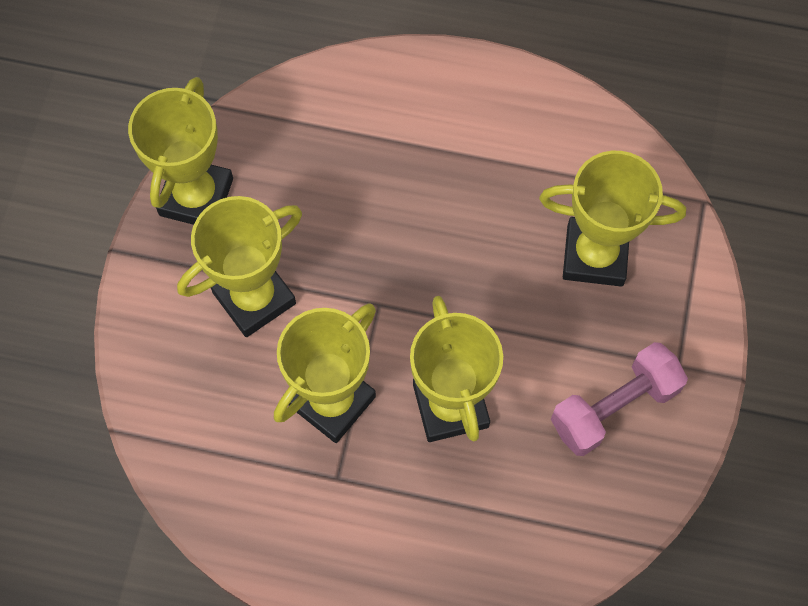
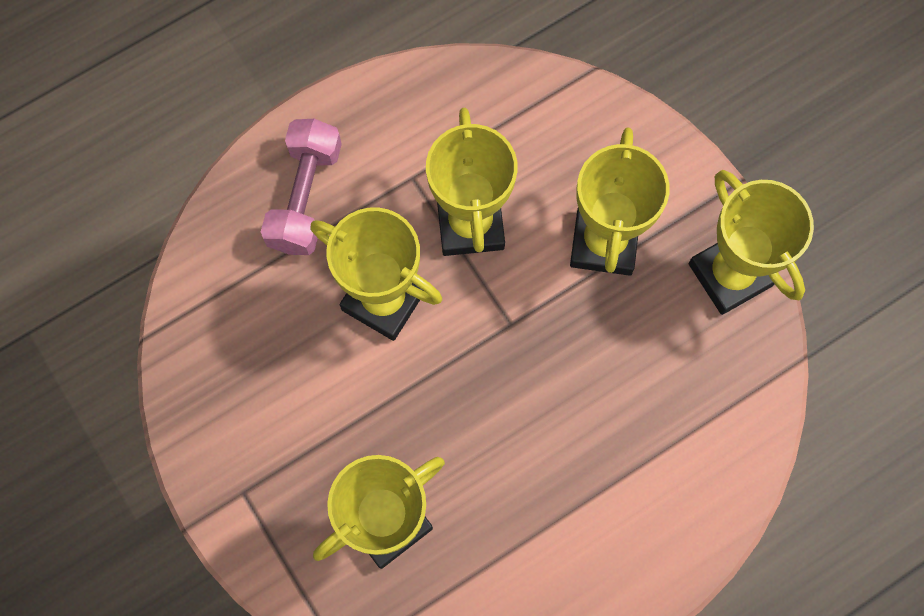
camera: 135 degrees right, 5 degrees up
pink dumbbell [551,342,688,456] -> pink dumbbell moved to [261,119,342,255]

